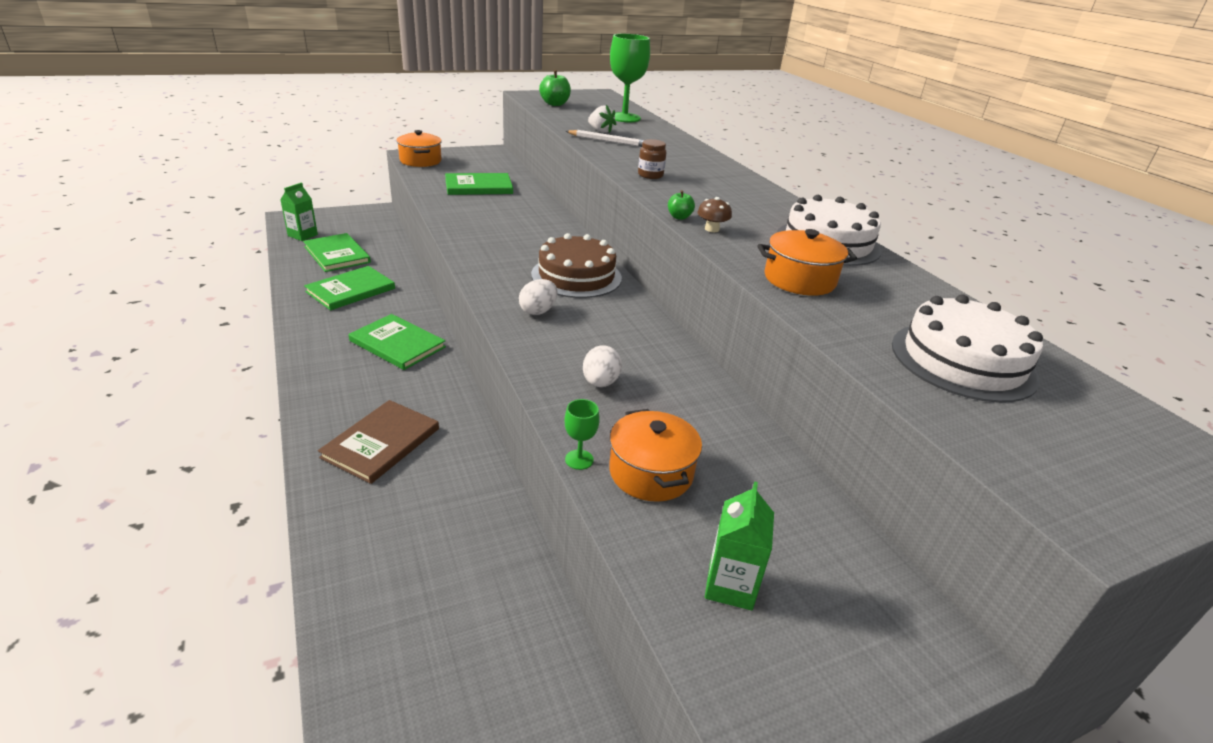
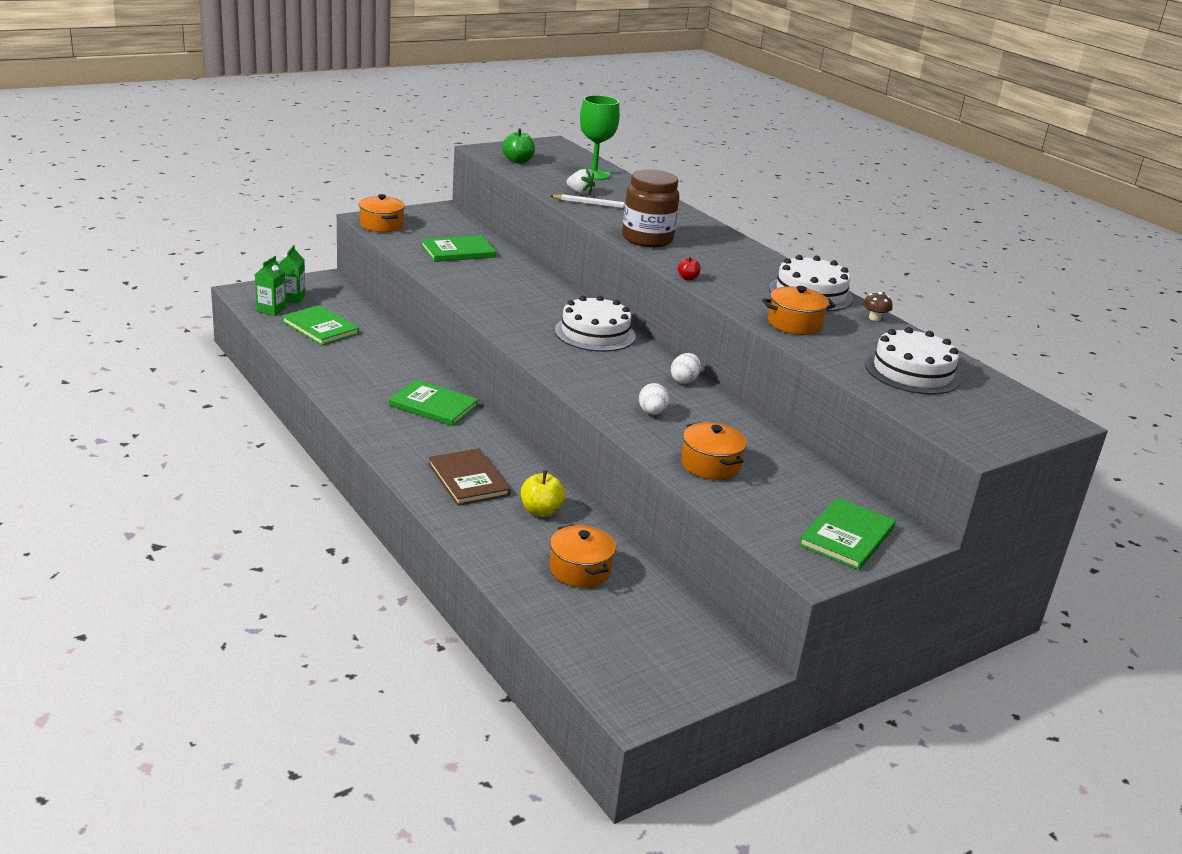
camera: 10 degrees left, 5 degrees down
green book [304,266,395,310] -> green book moved to [798,498,896,570]
brown book [318,400,439,484] -> brown book turned 45 degrees counterclockwise [428,448,511,506]
white egg [519,279,558,315] -> white egg moved to [671,353,701,384]
brown cake [531,233,622,298] -> white cake [555,296,636,352]
green goblet [564,399,600,470] -> none
brown jar [638,139,666,179] -> brown jar [622,169,679,247], size x2.20
green apple [668,190,695,220] -> red apple [678,256,701,280]
brown mushroom [697,197,732,232] -> brown mushroom moved to [863,292,892,321]
green carton [705,481,774,610] -> green carton moved to [279,245,305,304]
none -> yellow apple [521,470,566,517]
none -> orange pot [550,524,616,588]

